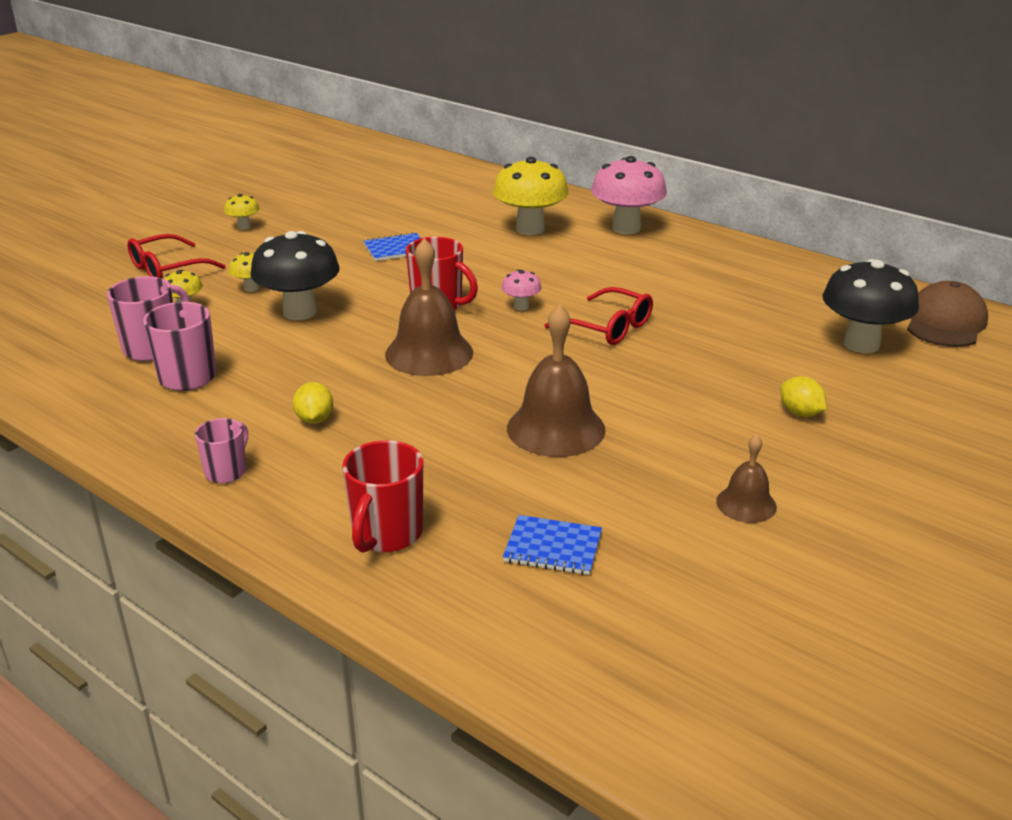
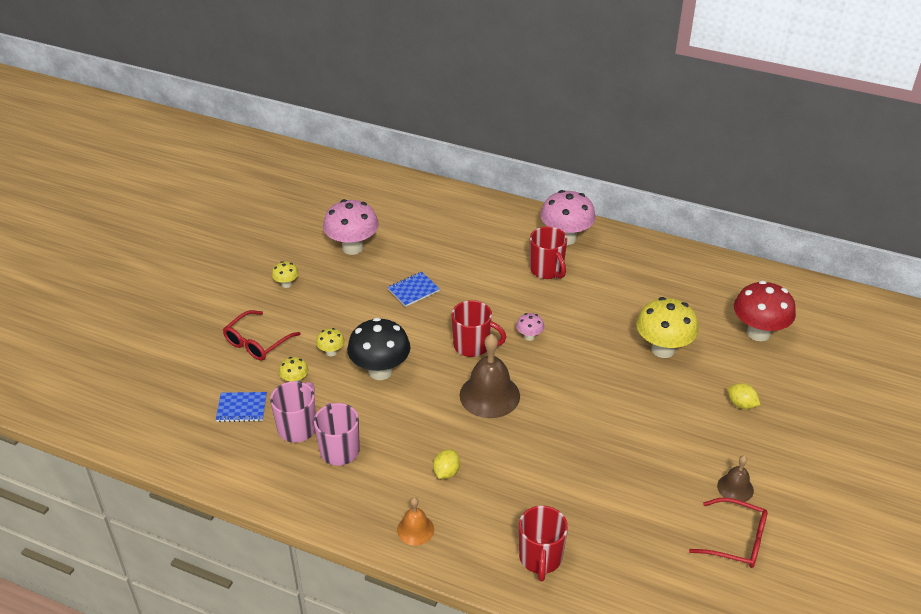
camera: 15 degrees left, 10 degrees up
pink mug [195,418,248,483] -> orange bell [397,497,434,545]
yellow lemon [293,382,333,424] -> yellow lemon turned 45 degrees clockwise [433,449,460,479]
yellow mushroom [493,157,568,235] -> yellow mushroom moved to [636,297,699,358]
blue notebook [503,515,602,575] -> blue notebook moved to [216,392,267,422]
brown bell [507,304,605,457] -> none
red glasses [544,287,653,345] -> red glasses moved to [689,498,768,568]
black mushroom [823,259,919,353] -> red mushroom [734,281,796,341]
brown cap [907,281,988,347] -> none
none -> pink mushroom [323,199,379,255]
none -> red mug [530,227,567,279]

